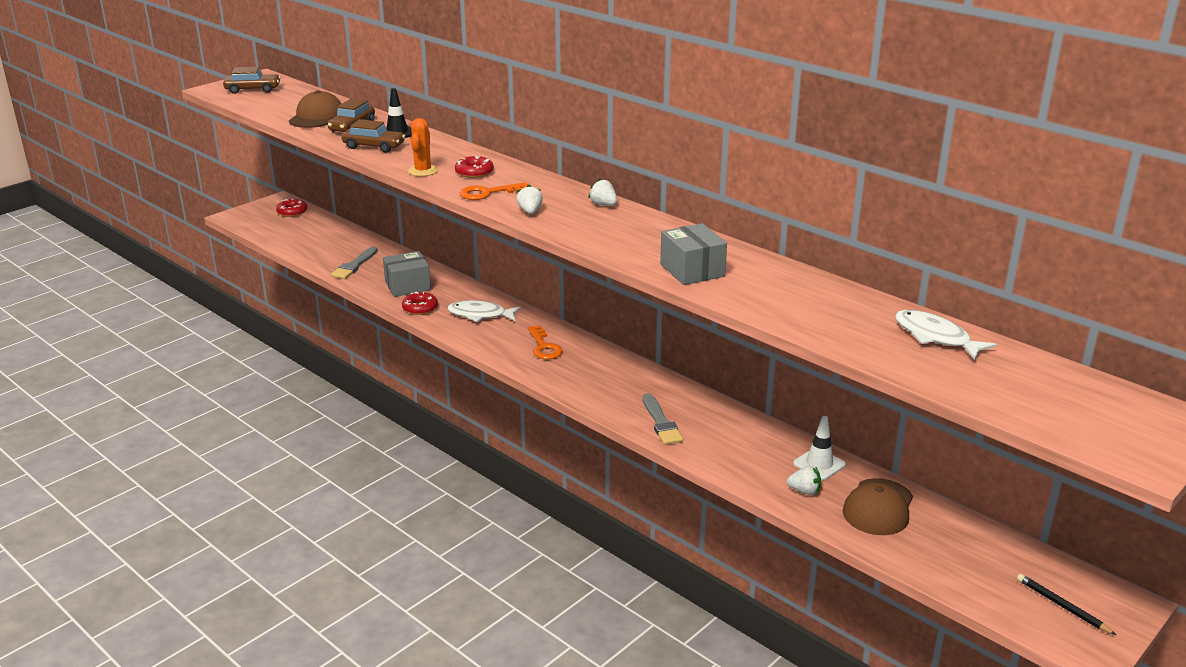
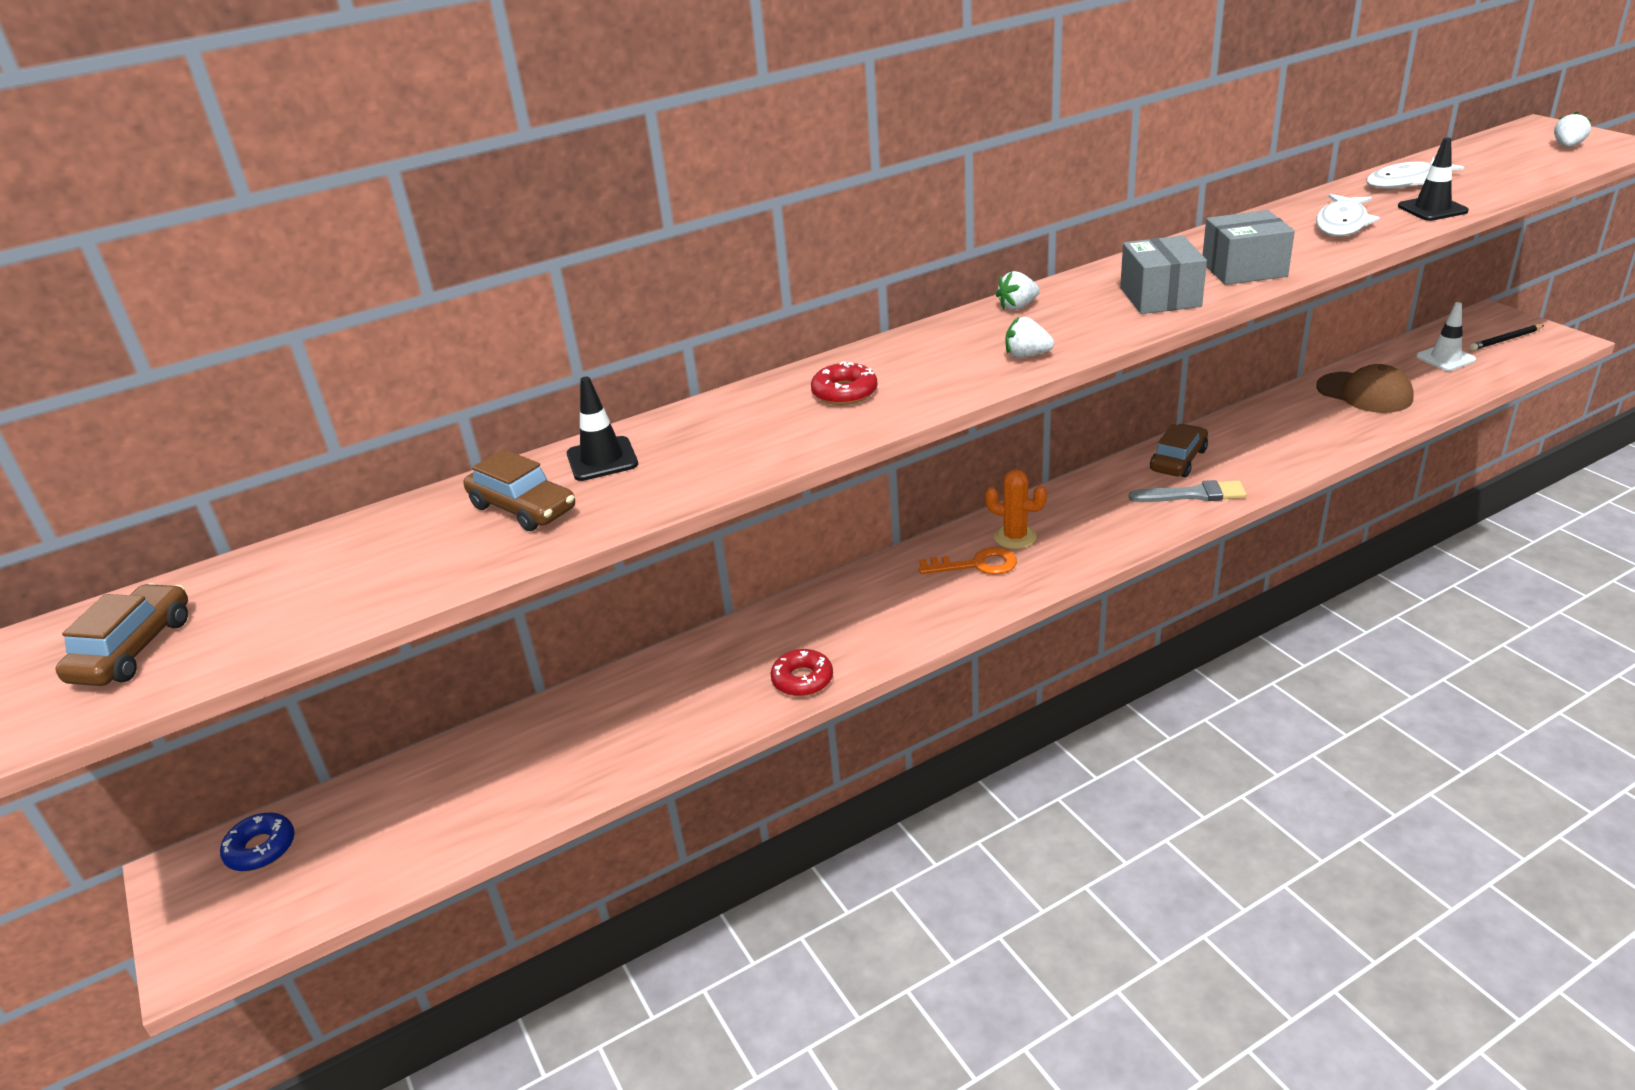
camera: 70 degrees left, 5 degrees up
red donut [276,199,307,217] -> blue donut [220,812,295,871]
brown cap [289,90,342,128] -> none
grey brush [331,246,378,279] -> none
brown car [342,119,405,153] -> brown car moved to [1150,424,1208,477]
grey box [383,251,431,297] -> grey box moved to [1120,235,1207,314]
orange cactus [408,118,438,176] -> orange cactus moved to [985,470,1047,549]
white fish [447,300,521,322] -> white fish moved to [1316,194,1380,236]
orange key [460,182,528,200] -> none
white strawberry [787,466,821,495] -> white strawberry moved to [1554,111,1591,147]
white traffic cone [793,416,846,480] -> white traffic cone moved to [1416,302,1476,371]
none -> black traffic cone [1398,138,1469,221]

